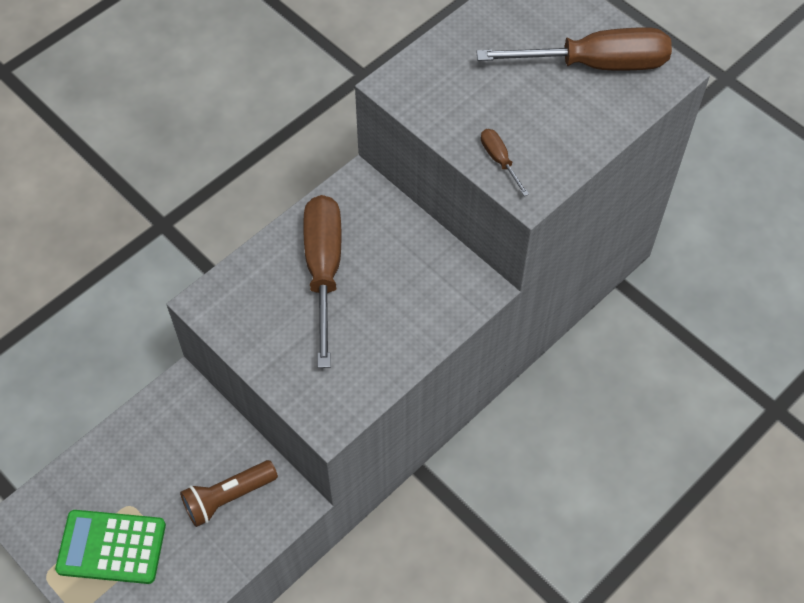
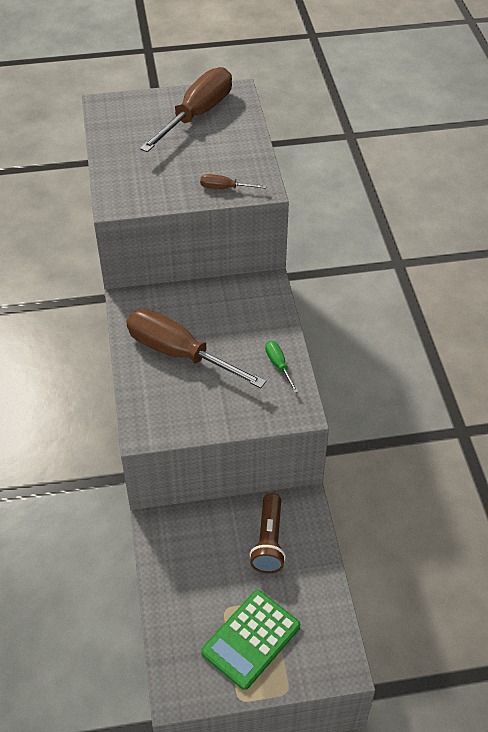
camera: 55 degrees left, 10 degrees down
none -> green screwdriver [265,341,299,393]

